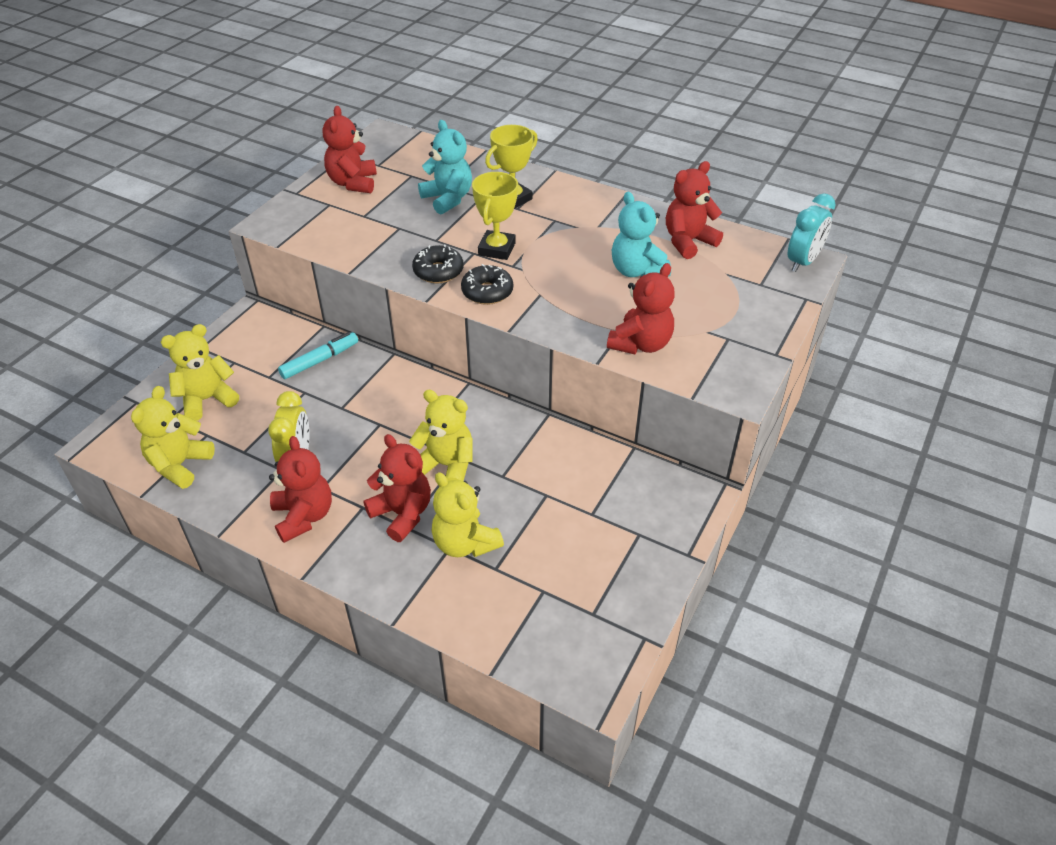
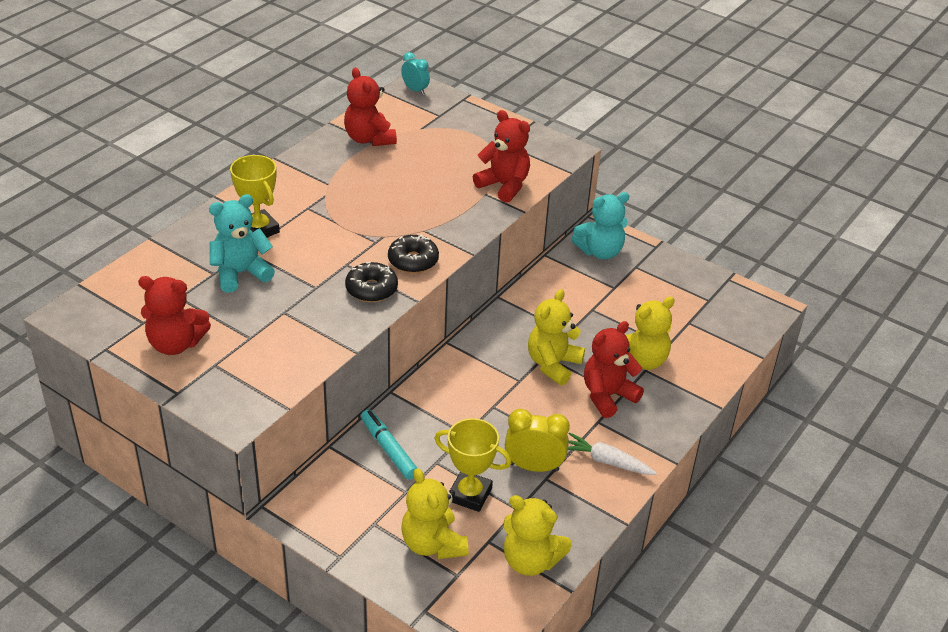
camera: 85 degrees left, 5 degrees down
red teddy bear [269,436,332,543] -> white carrot [568,432,657,475]
yellow trophy [472,172,518,260] -> yellow trophy moved to [434,418,511,512]
turquoise teddy bear [612,192,671,277] -> turquoise teddy bear moved to [571,192,629,260]
turquoise clock [787,193,835,272] -> turquoise clock [401,52,430,95], size x0.66

